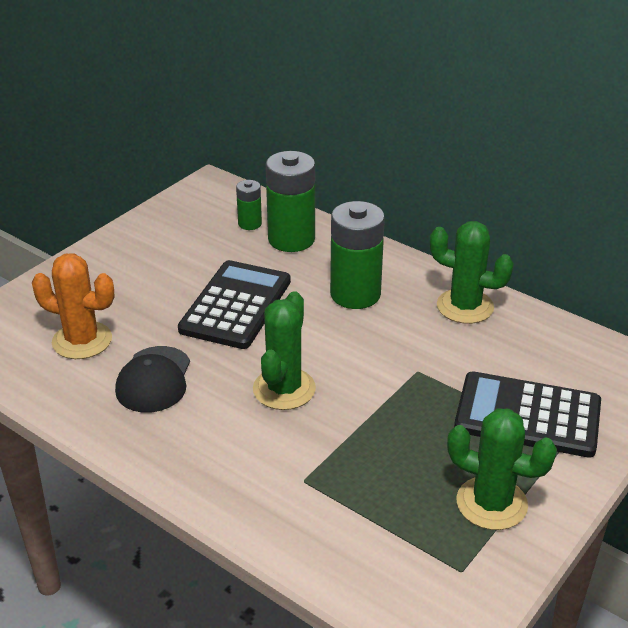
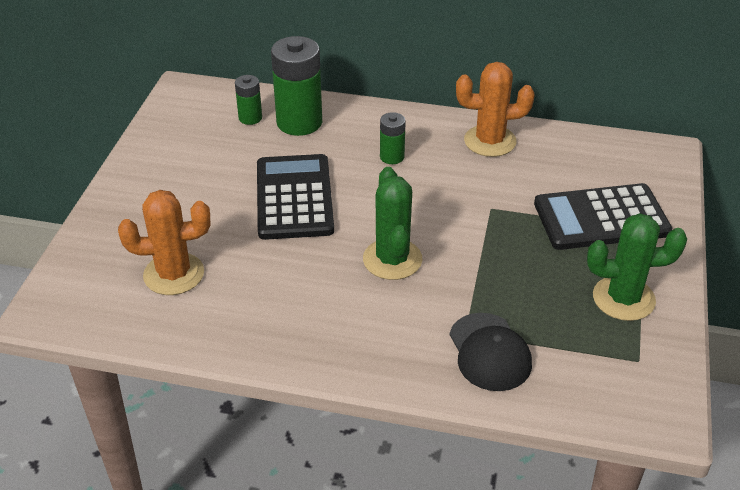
camera: 25 degrees left, 5 degrees up
black cap [115,346,190,413] -> black cap moved to [450,313,532,391]
green battery [330,201,385,309] -> green battery [380,112,406,164], size x0.52
green cactus [430,221,514,324] -> orange cactus [456,62,535,157]

